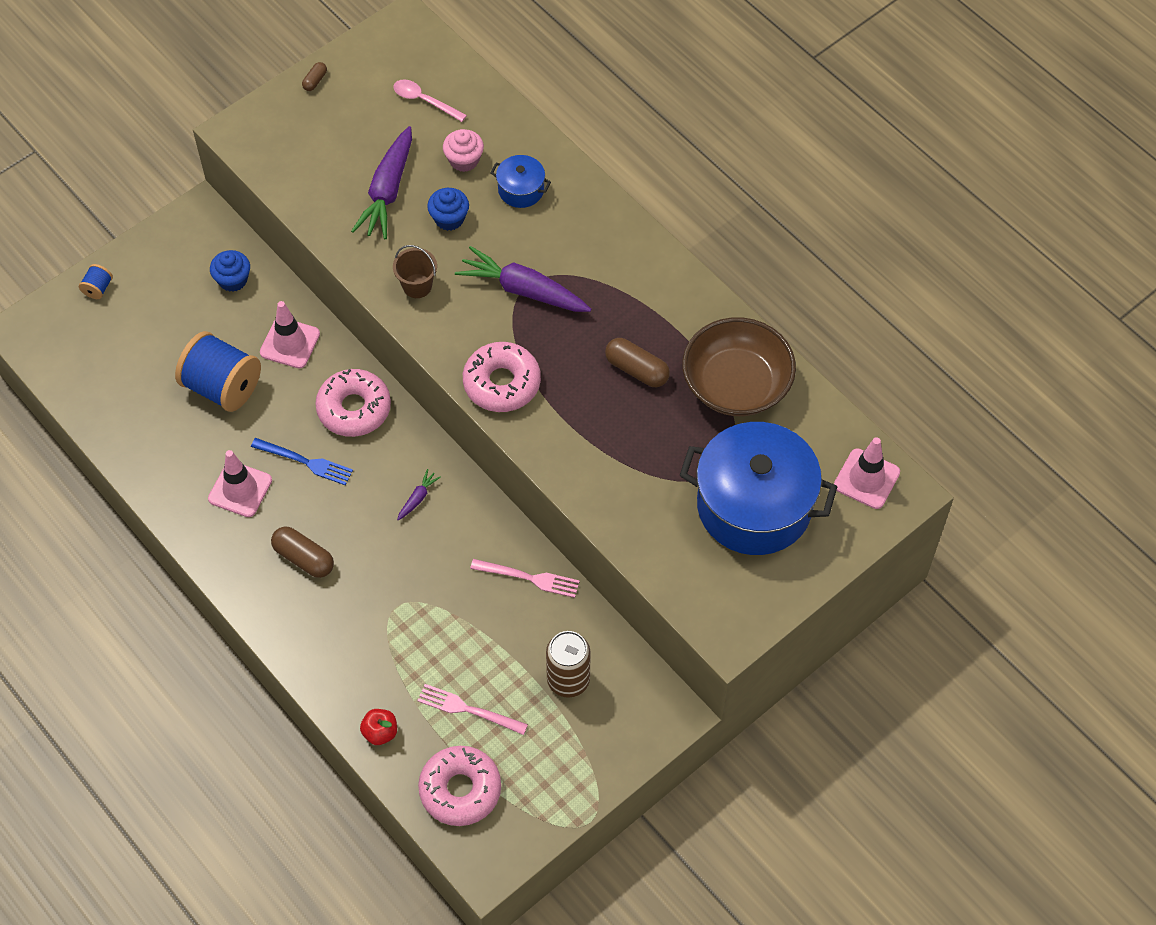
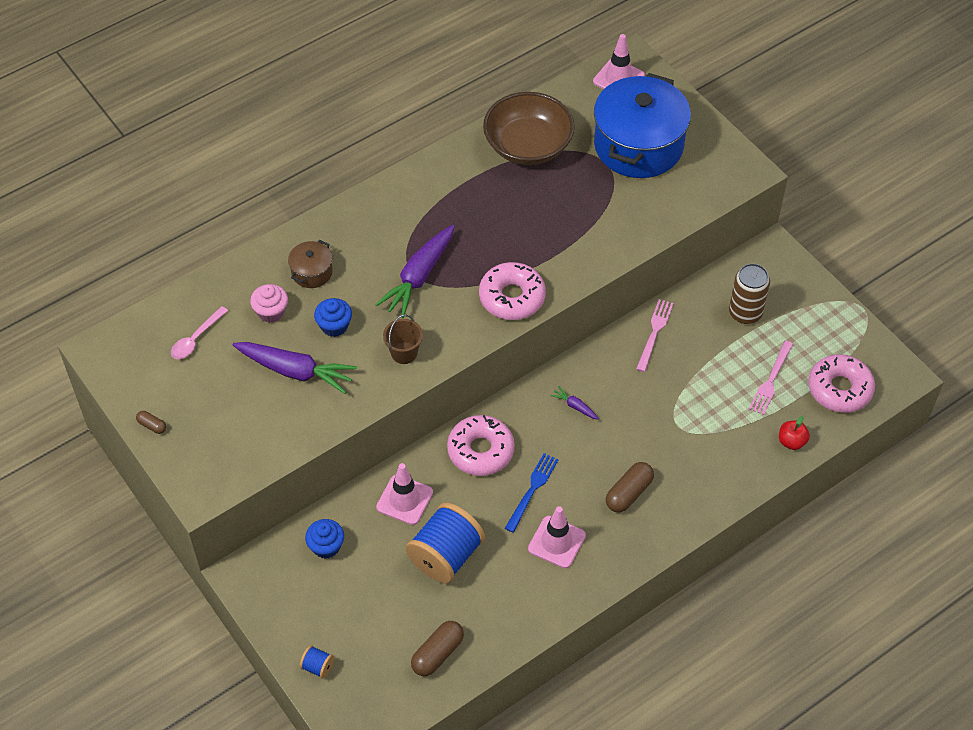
camera: 85 degrees left, 5 degrees down
blue pot [490,155,551,208] -> brown pot [288,240,333,288]
brown capsule [605,338,670,387] -> brown capsule moved to [411,621,464,676]

